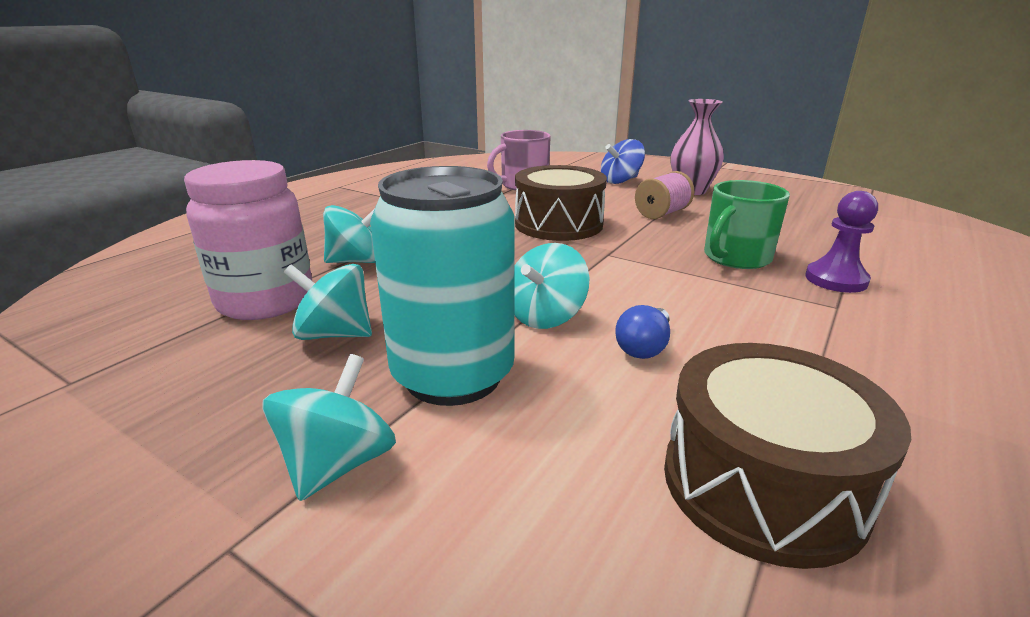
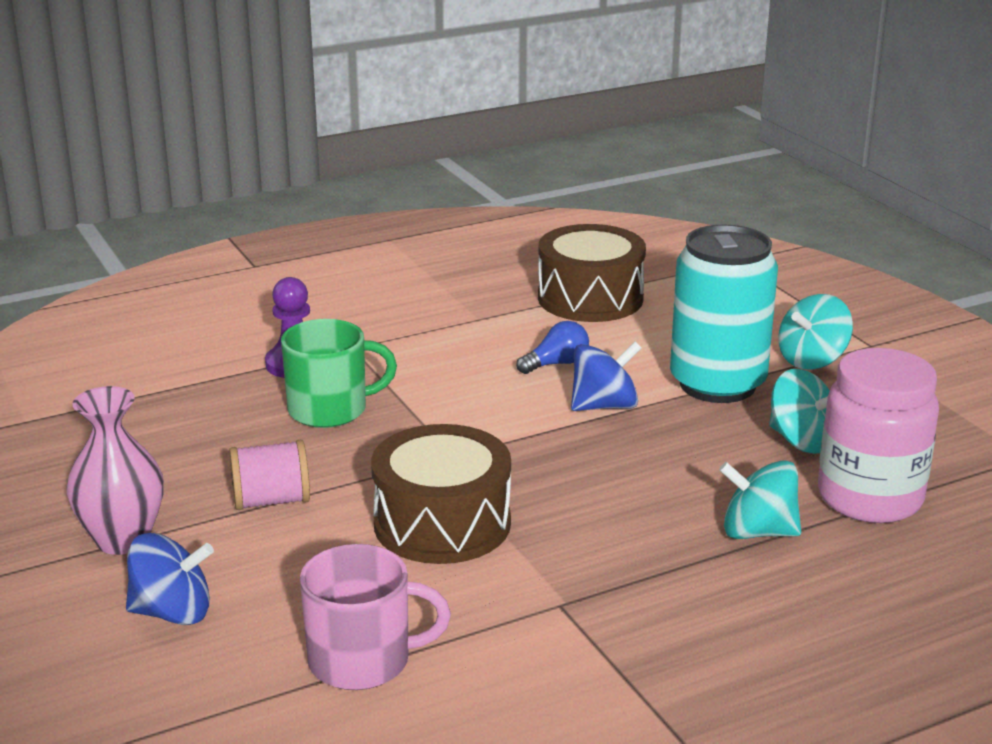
camera: 150 degrees left, 0 degrees up
turquoise spinning top [514,243,589,329] -> blue spinning top [571,341,641,411]

